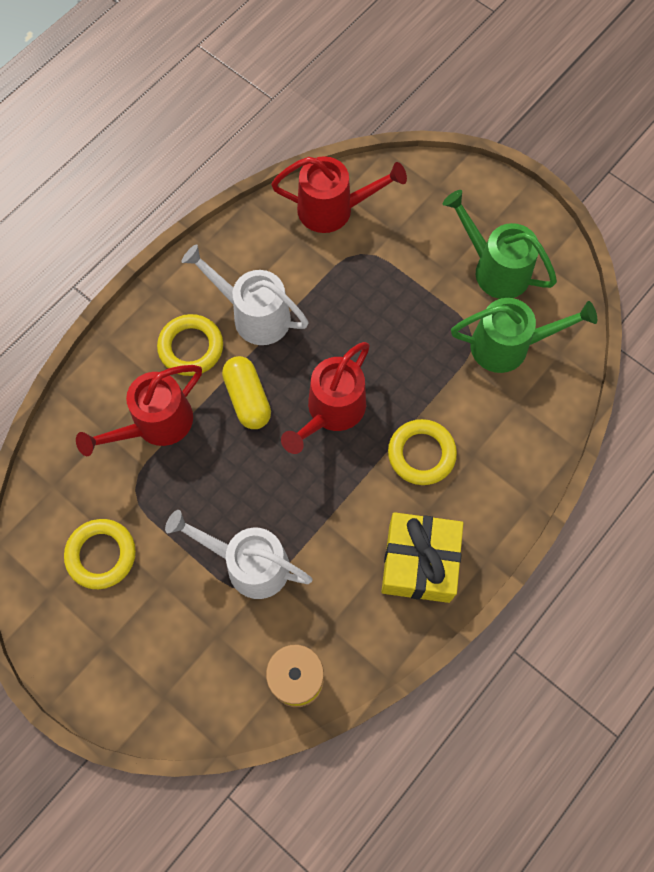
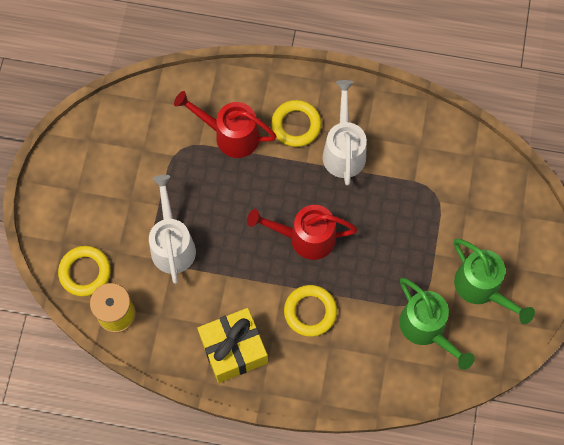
camera: 60 degrees right, 0 degrees up
yellow ring [64,519,136,589] -> yellow ring moved to [58,246,111,296]
yellow capsule [222,356,271,429] -> none
red watering can [271,156,407,233] -> none
green watering can [443,190,557,299] -> green watering can turned 135 degrees clockwise [454,239,535,324]

